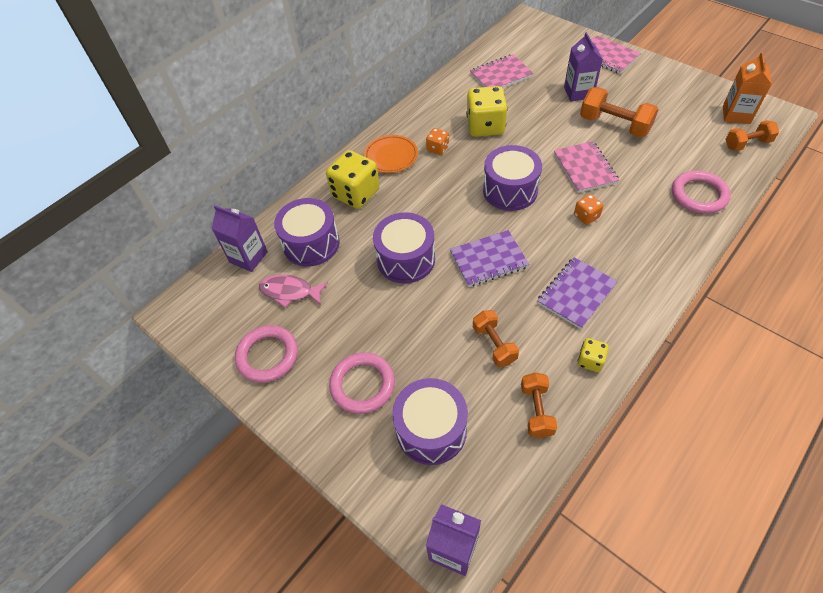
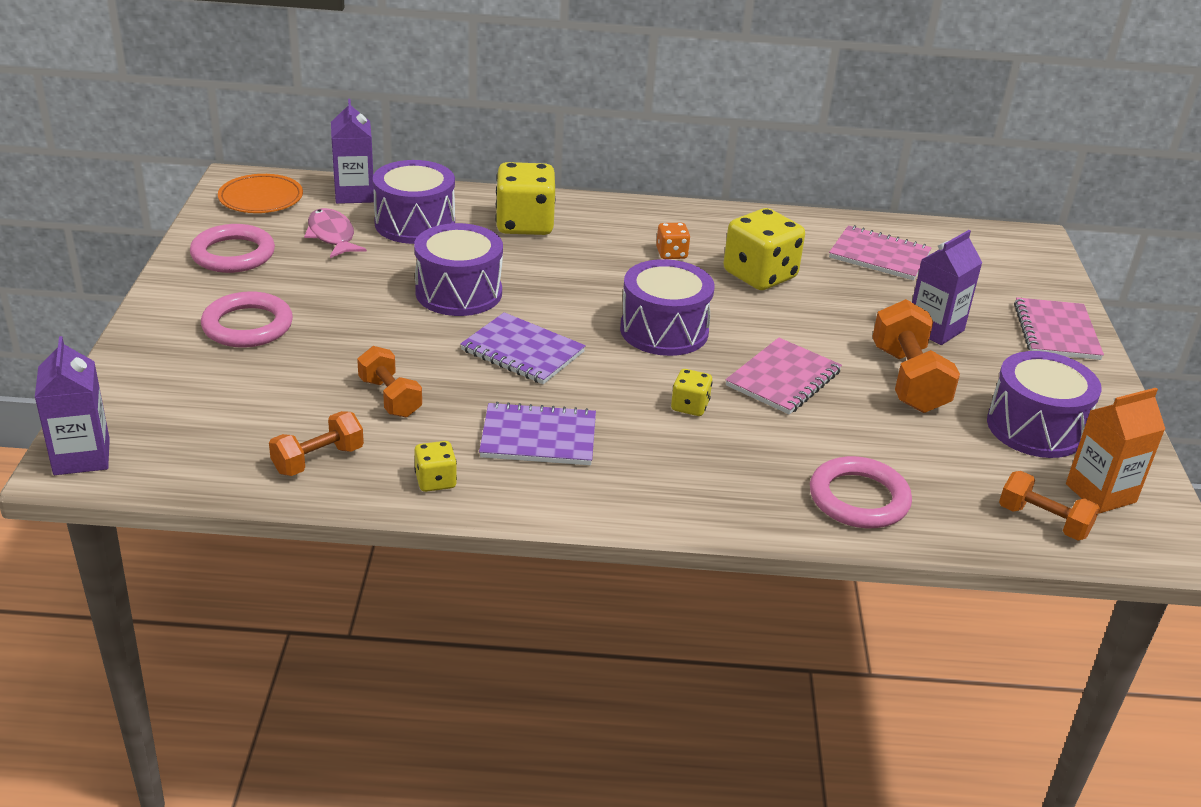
camera: 45 degrees right, 20 degrees down
orange plate [364,135,418,173] -> orange plate moved to [218,174,303,213]
purple drum [392,378,468,465] -> purple drum moved to [987,351,1102,458]
orange dumbbell [473,310,519,367] -> orange dumbbell turned 60 degrees counterclockwise [357,346,422,417]
orange dice [574,194,604,225] -> yellow dice [671,369,713,416]

